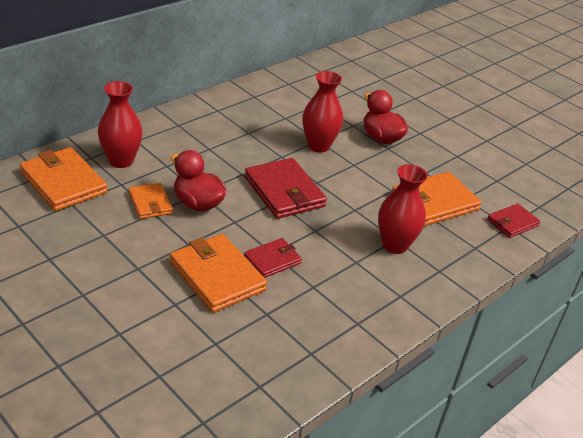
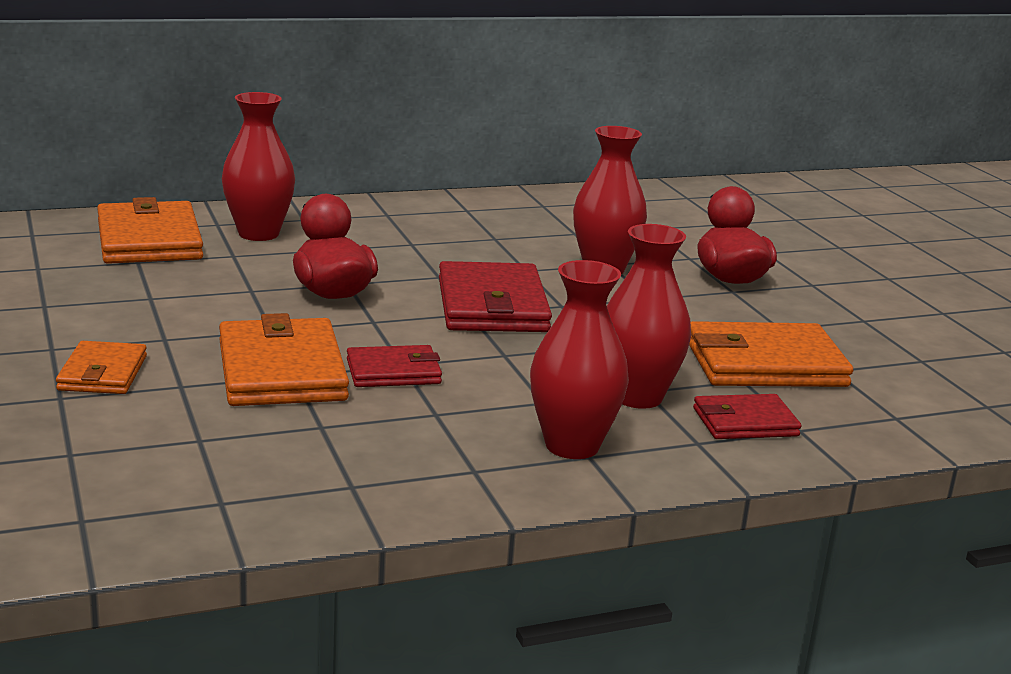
camera: 25 degrees right, 15 degrees down
orange wallet [129,183,173,219] -> orange wallet moved to [56,341,147,394]
red wallet [487,204,540,238] -> red wallet moved to [693,394,801,439]
none -> red vase [530,260,629,459]

